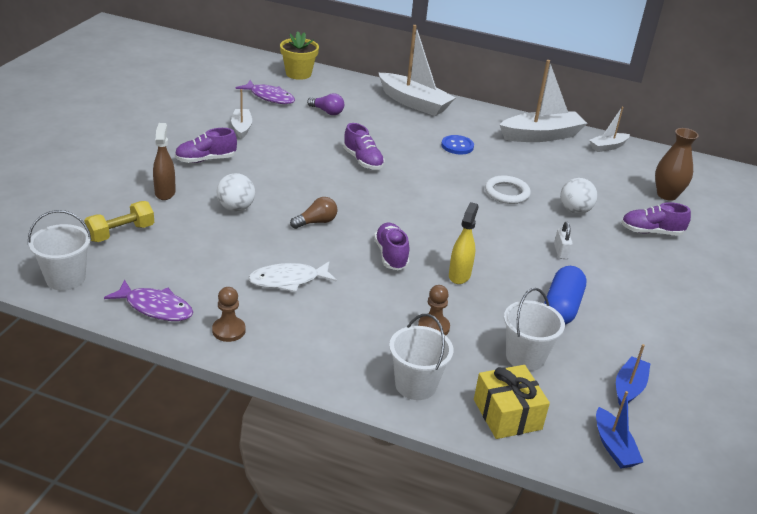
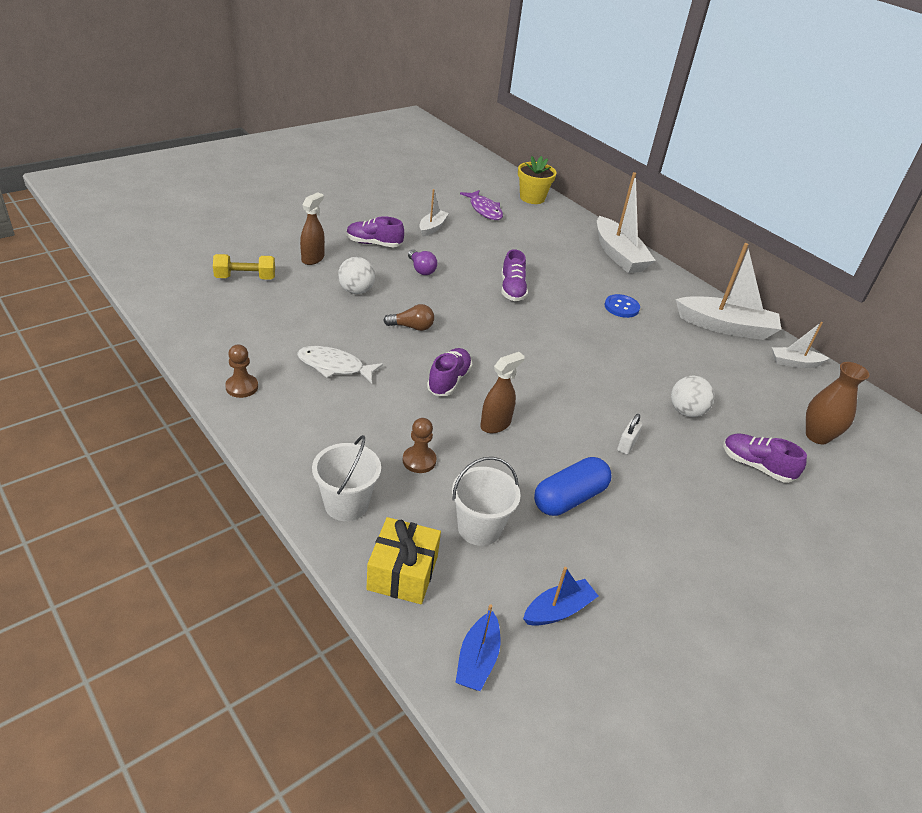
camera: 30 degrees right, 5 degrees up
white bucket [28,210,92,291] -> none
purple fish [104,280,193,321] -> none
purple light bulb [307,93,344,115] -> purple light bulb moved to [408,249,438,275]
yellow spray bottle [449,202,479,284] -> brown spray bottle [480,352,525,433]
white ring [485,175,531,204] -> none

